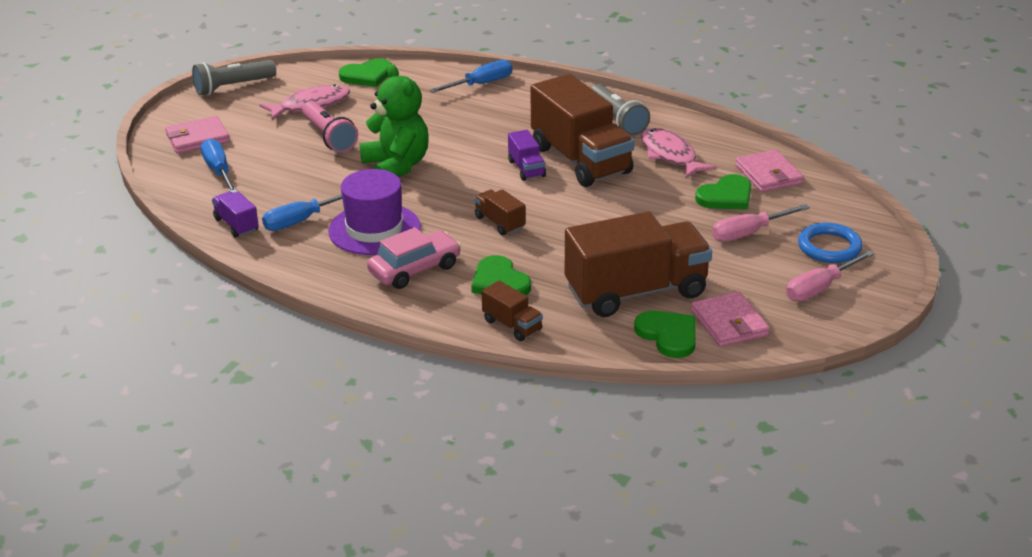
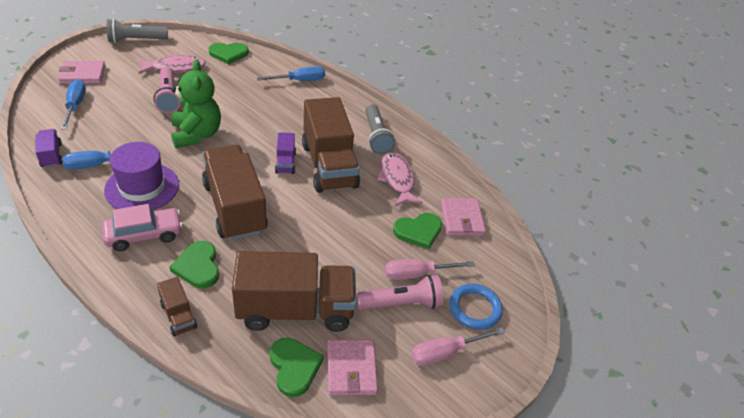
camera: 10 degrees right, 10 degrees up
brown truck [474,189,526,235] -> brown truck [202,145,268,241], size x2.25
none -> pink flashlight [357,275,443,310]

